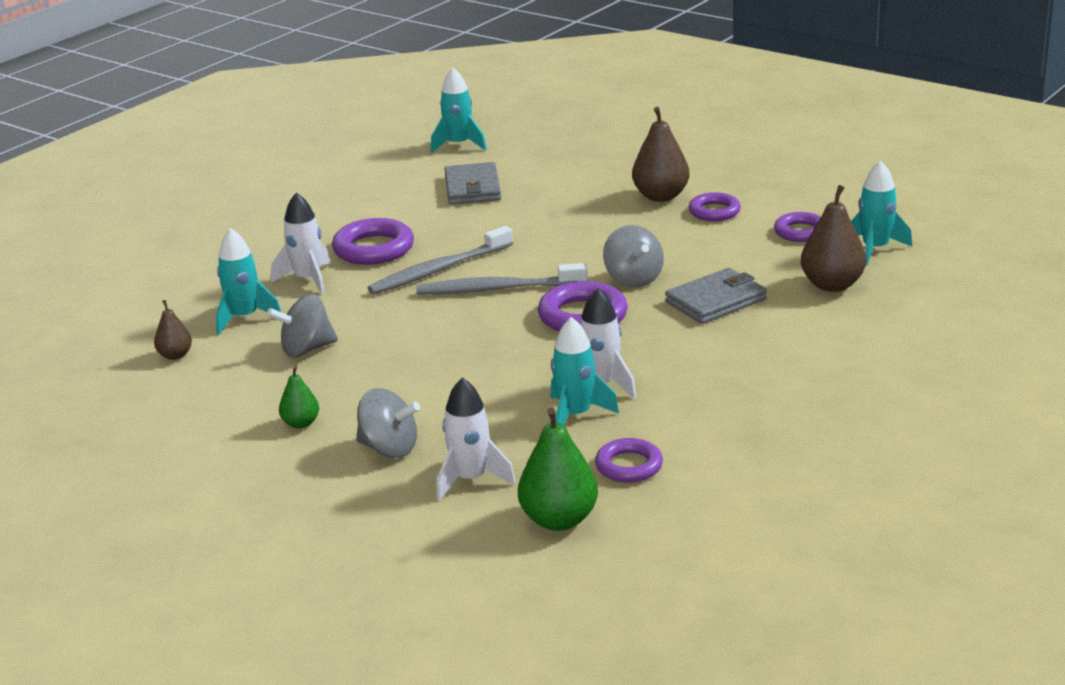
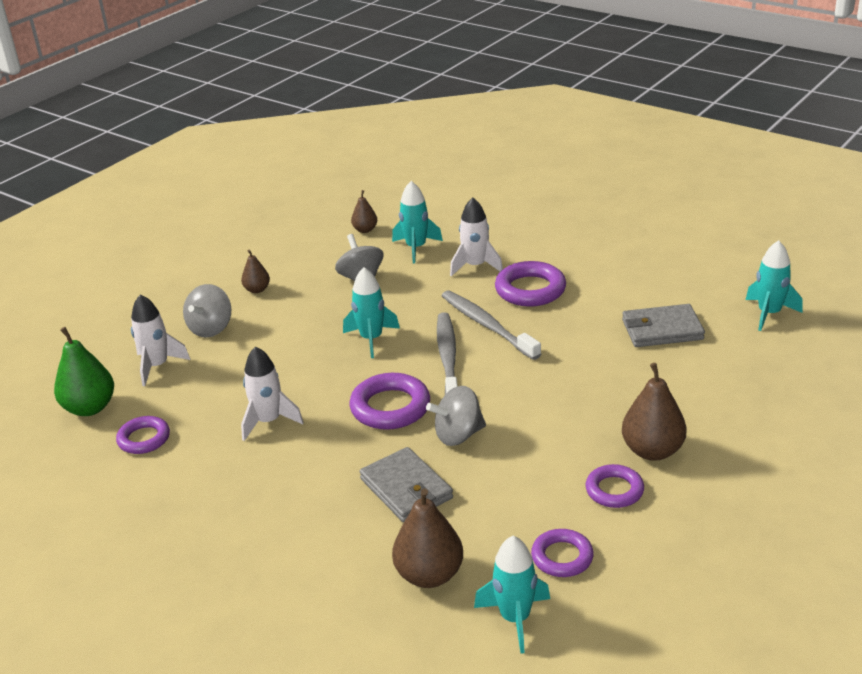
camera: 90 degrees right, 5 degrees up
green pear [279,366,319,429] -> brown pear [241,250,270,293]
turquoise rocket [550,317,619,426] -> turquoise rocket moved to [343,267,400,358]

